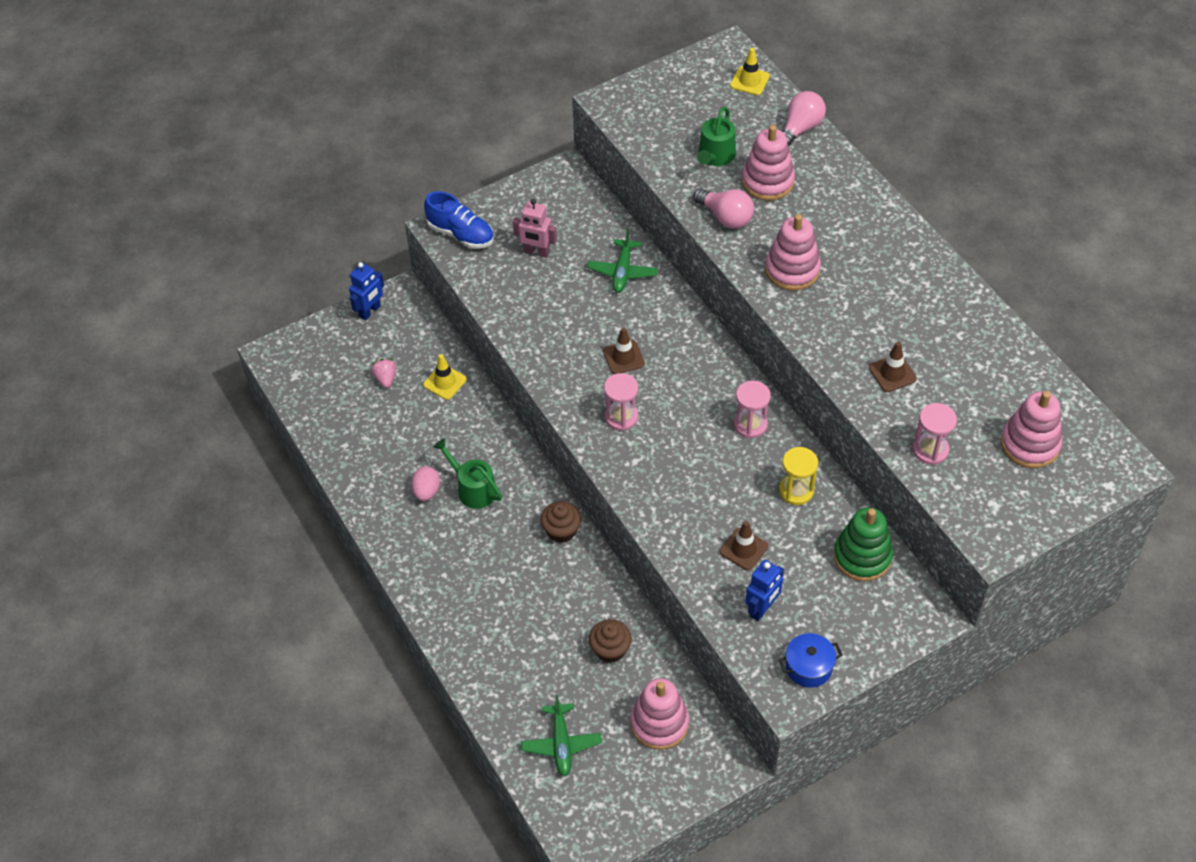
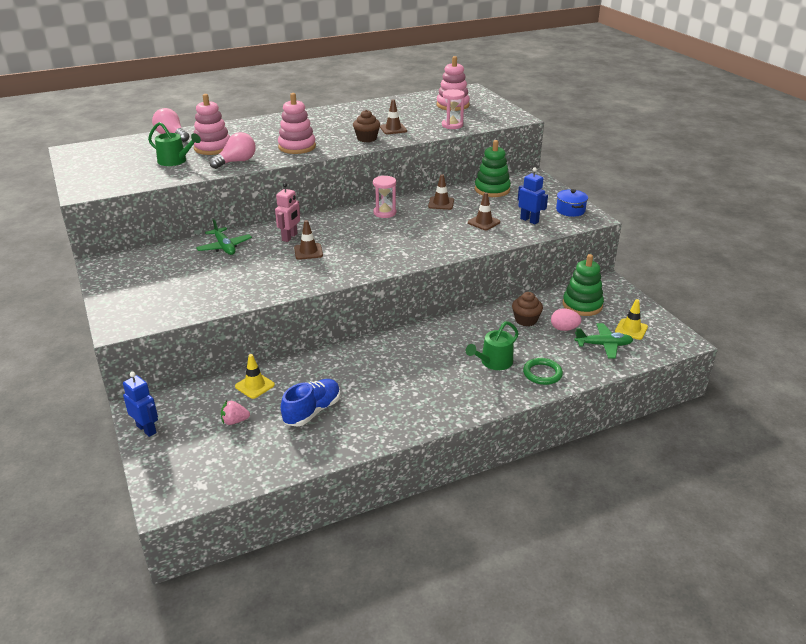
camera: 85 degrees left, 20 degrees down
pink egg [411,466,440,501] -> pink egg moved to [551,309,581,331]
blue shoe [424,191,494,249] -> blue shoe moved to [281,379,340,427]
green watering can [433,438,502,509] -> green watering can moved to [466,321,519,370]
pink robot [513,199,557,257] -> pink robot moved to [275,183,300,242]
brown cupcake [540,501,581,543] -> brown cupcake moved to [353,110,380,142]
green plane [587,229,658,293] -> green plane turned 45 degrees clockwise [196,219,252,255]
pink hourglass [604,373,638,431] -> none
pink stacking toy [630,678,689,750] -> green stacking toy [563,254,604,316]
yellow traffic cone [730,48,770,95] -> yellow traffic cone moved to [615,299,648,340]
yellow hourglass [779,447,818,505] -> brown traffic cone [428,174,454,210]
none -> green ring [523,358,563,385]

